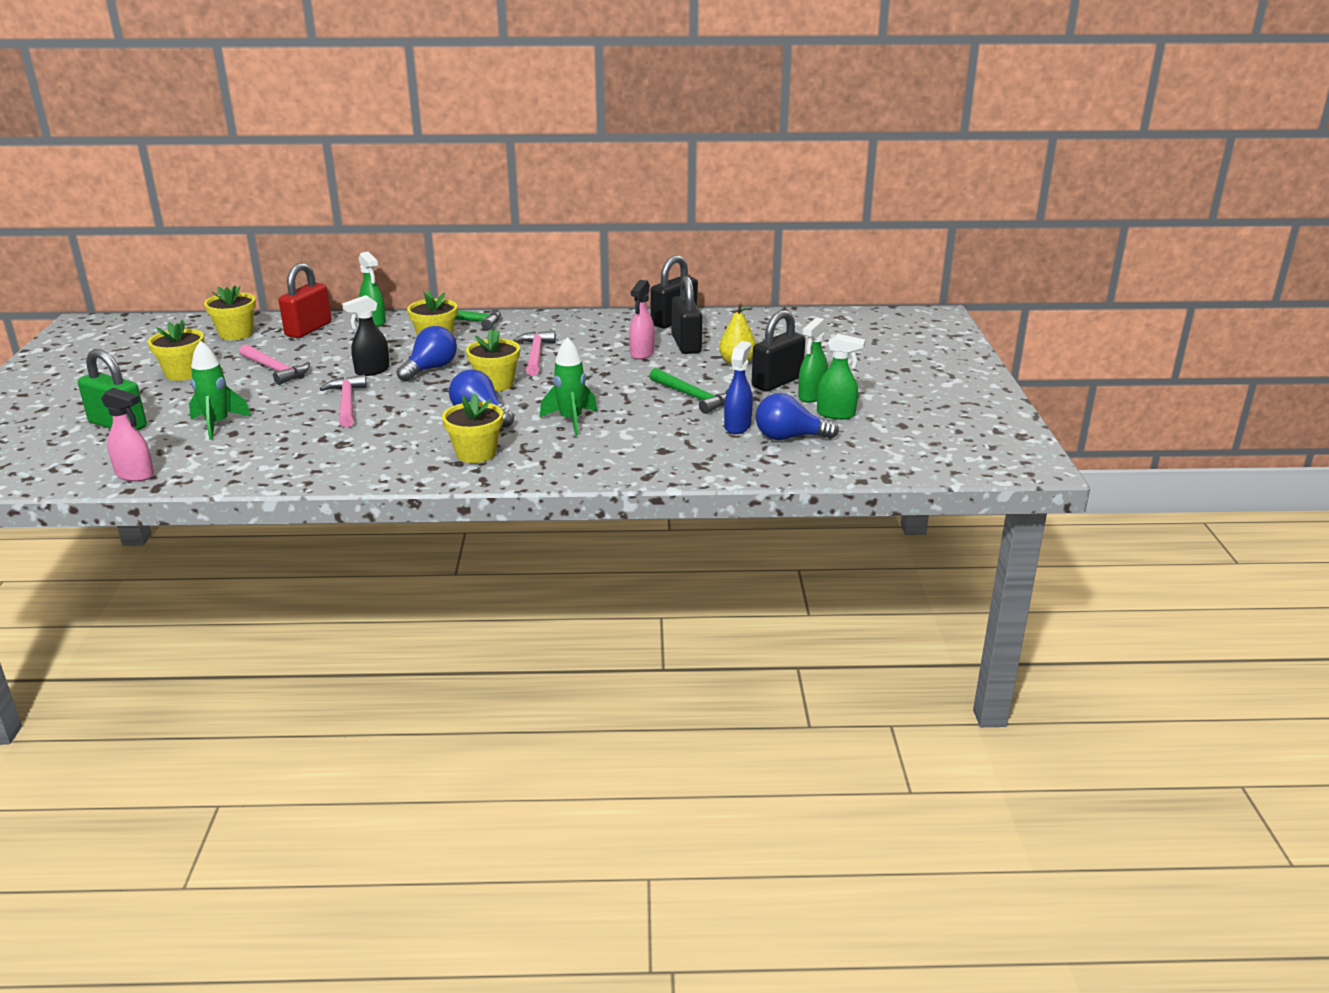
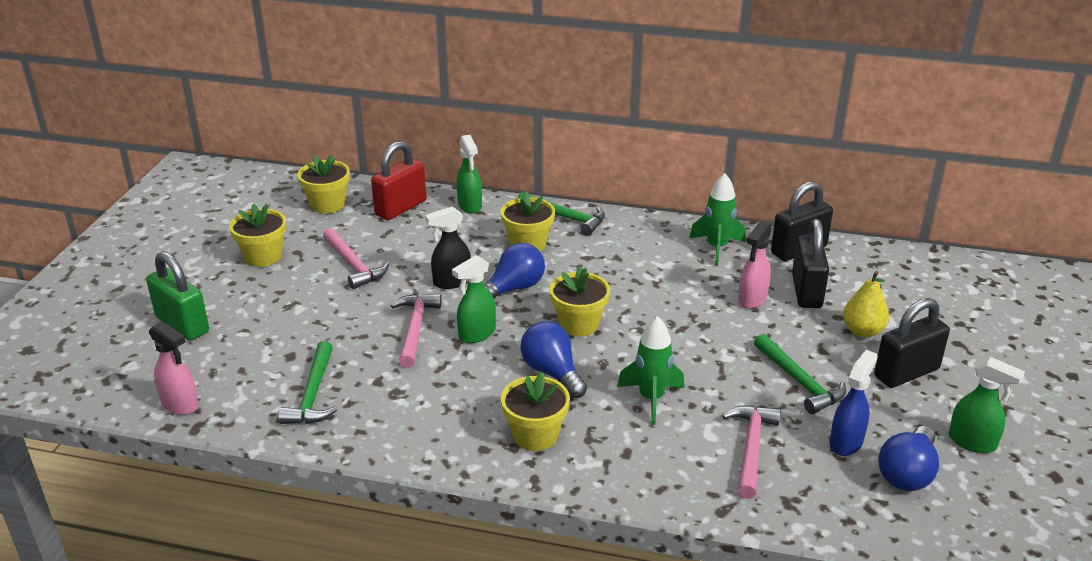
camera: 15 degrees right, 5 degrees up
green rocket [189,341,251,440] -> green rocket moved to [689,173,745,266]
pink hammer [513,331,556,376] -> pink hammer moved to [722,405,781,499]
blue light bulb [756,393,839,440] -> blue light bulb turned 75 degrees counterclockwise [878,426,939,491]
green spray bottle [798,317,828,403] -> green spray bottle moved to [452,255,496,343]
none -> green hammer [278,341,337,424]

